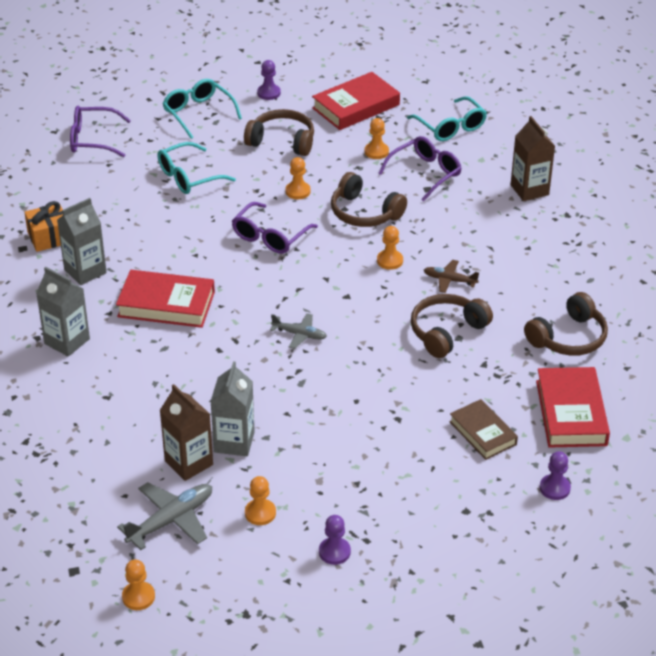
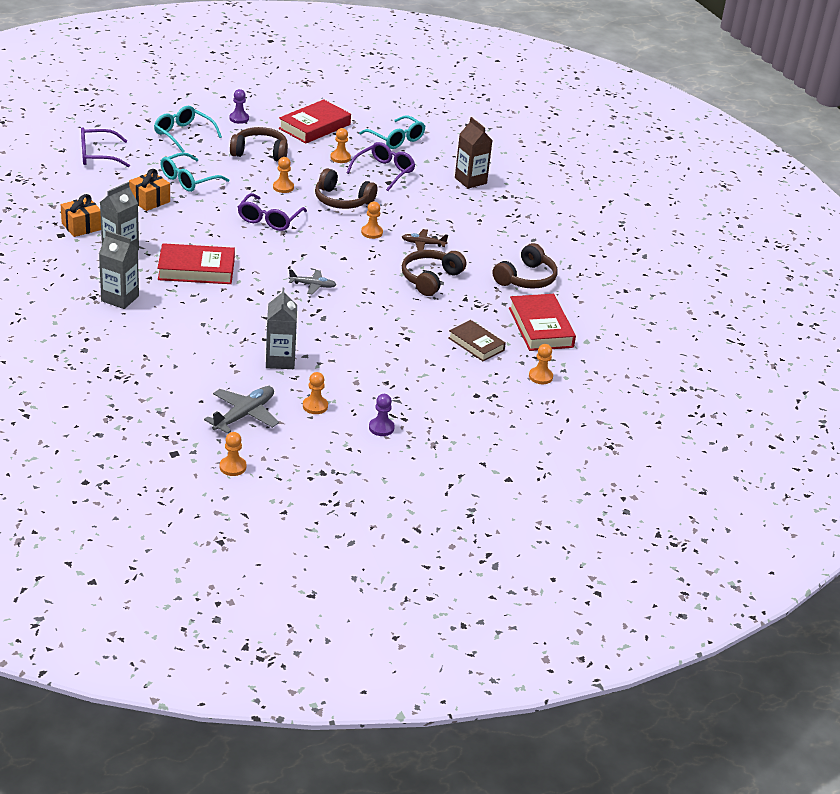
camera: 15 degrees left, 5 degrees down
brown carton [160,384,213,481] -> none
purple pawn [539,451,571,500] -> orange pawn [529,344,553,384]
none -> orange gift [129,169,170,211]

